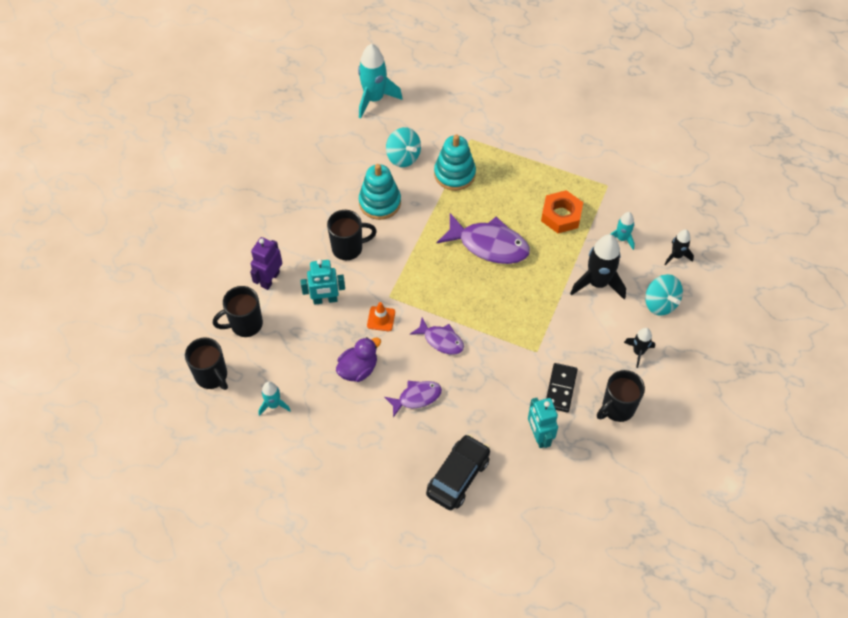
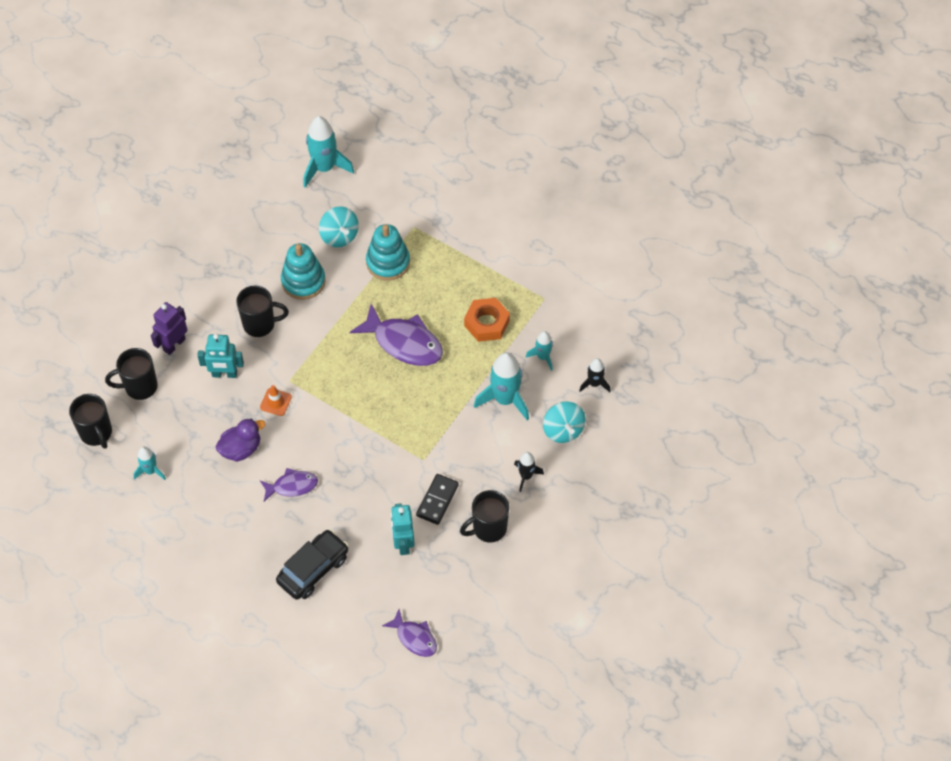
camera: 10 degrees right, 0 degrees up
purple fish [410,318,464,354] -> purple fish moved to [382,609,437,657]
black rocket [570,234,626,299] -> turquoise rocket [474,352,529,420]

